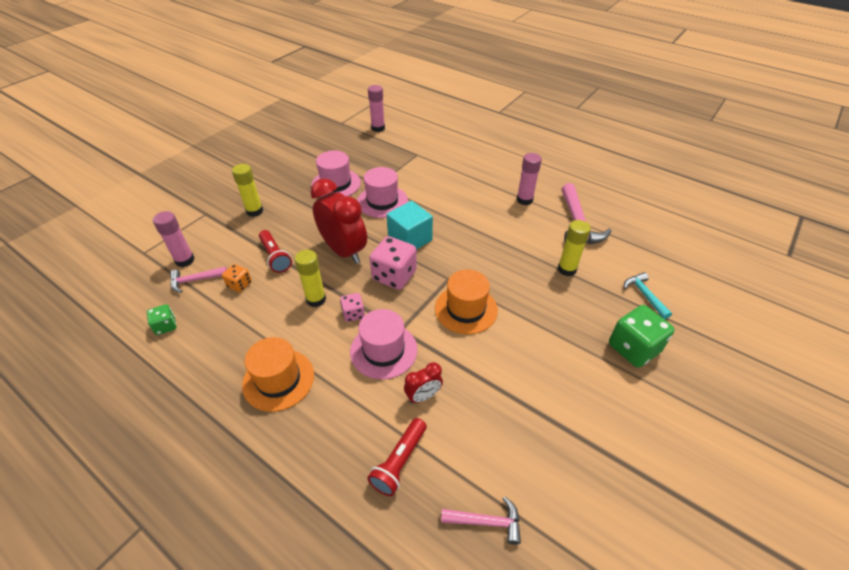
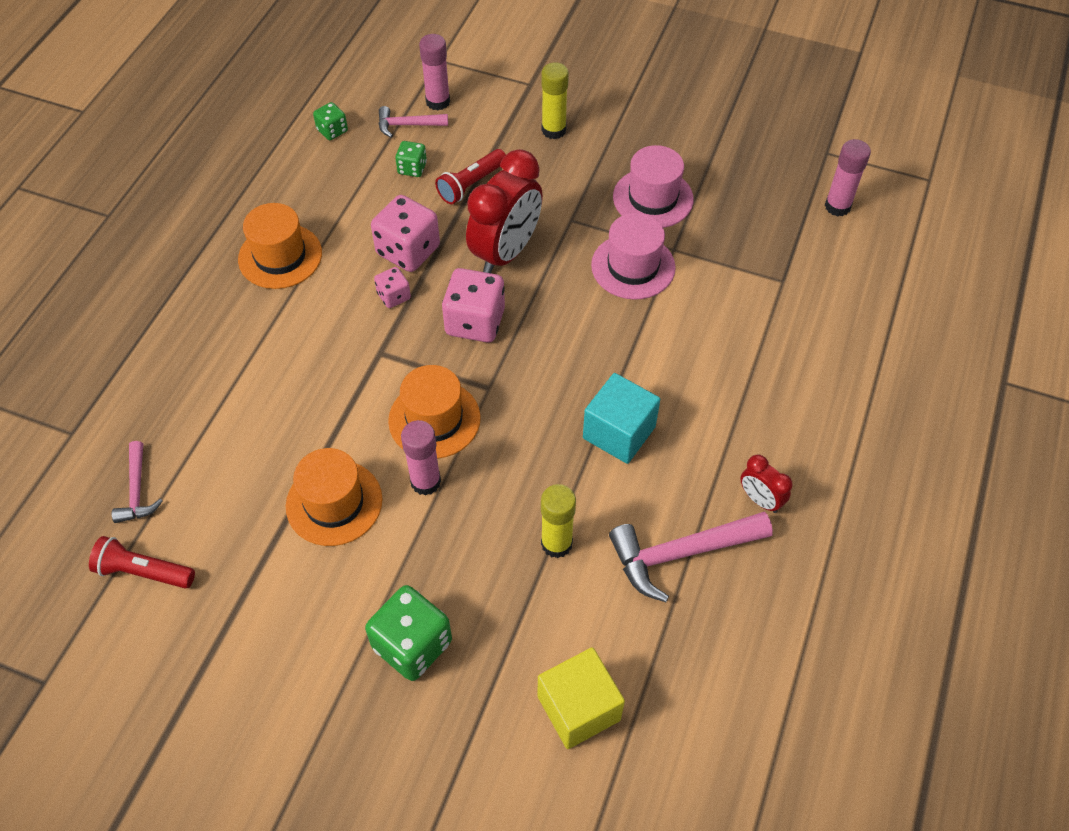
camera: 75 degrees right, 10 degrees up
pink hammer [170,266,227,293] -> pink hammer turned 60 degrees counterclockwise [379,106,448,138]
orange dice [222,264,252,293] -> green dice [395,141,427,177]
yellow glue stick [294,250,326,307] -> pink dice [371,195,440,272]
pink hat [350,309,418,380] -> none
red flashlight [367,418,427,496] -> red flashlight moved to [89,536,195,589]
turquoise cube [387,201,433,250] -> turquoise cube moved to [583,373,660,464]
red clock [404,362,443,404] -> red clock moved to [740,455,793,513]
pink glue stick [517,153,542,205] -> pink glue stick moved to [401,420,441,496]
turquoise hammer [624,272,672,319] -> none
none -> orange hat [286,448,383,546]
none -> yellow cube [538,647,625,749]

